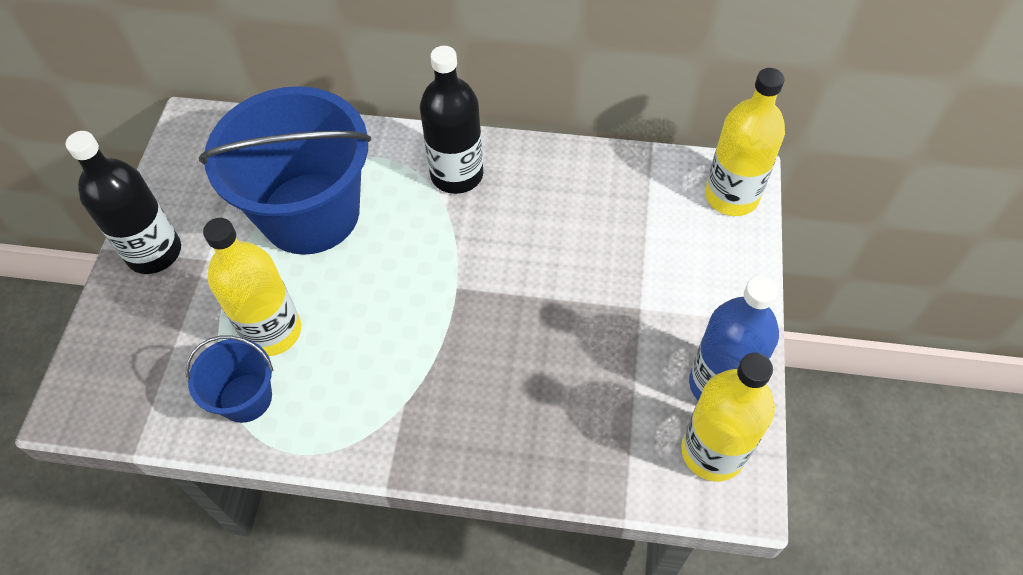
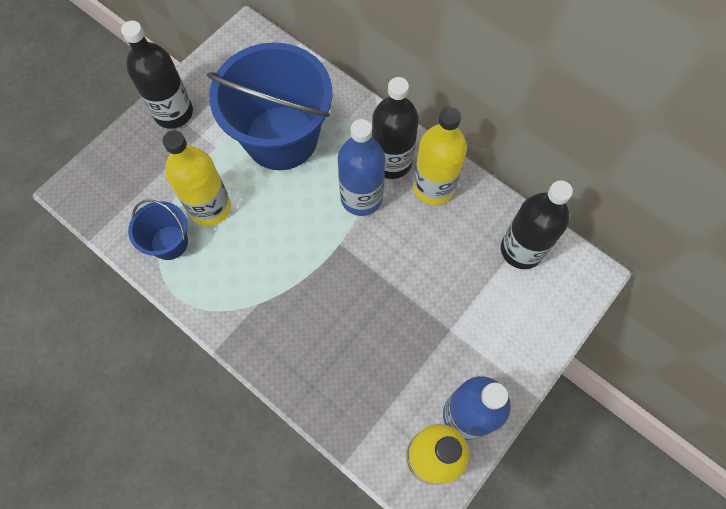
camera: 30 degrees right, 10 degrees up
yellow bottle [705,68,785,216] -> yellow bottle moved to [413,107,467,205]
none -> blue bottle [338,119,385,216]
none -> black bottle [501,180,573,269]

